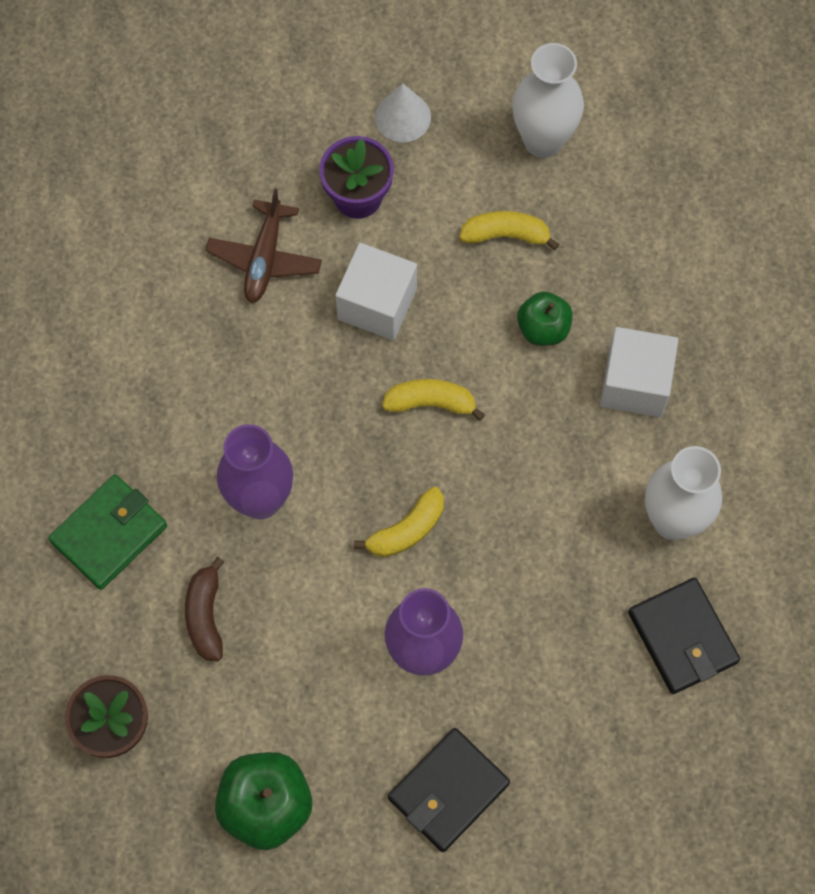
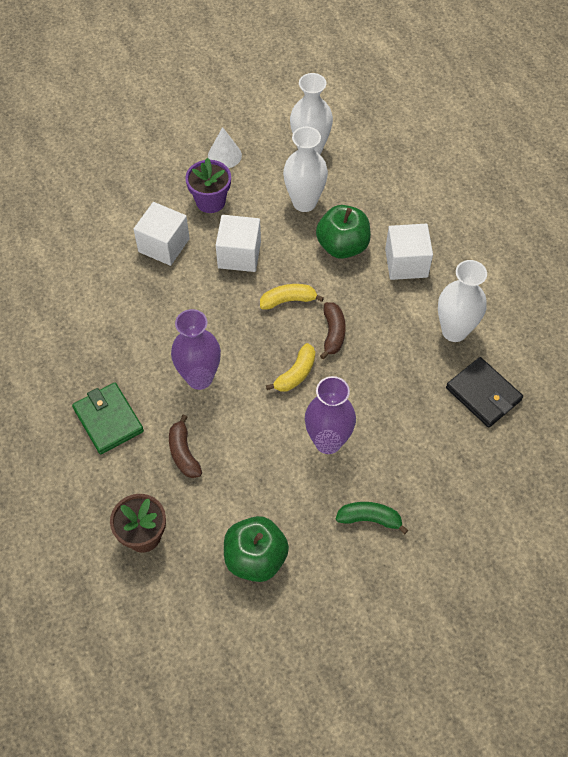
camera: 15 degrees left, 10 degrees down
green wallet [48,474,167,590] -> green wallet turned 60 degrees counterclockwise [72,383,144,454]
brown plane [205,188,322,303] -> white cube [133,202,190,266]
black wallet [388,728,510,852] -> green banana [336,502,408,534]
yellow banana [459,211,559,250] -> white vase [283,127,328,212]
green apple [517,291,573,346] -> green apple [316,205,371,259], size x1.59
none -> brown banana [320,302,346,359]

